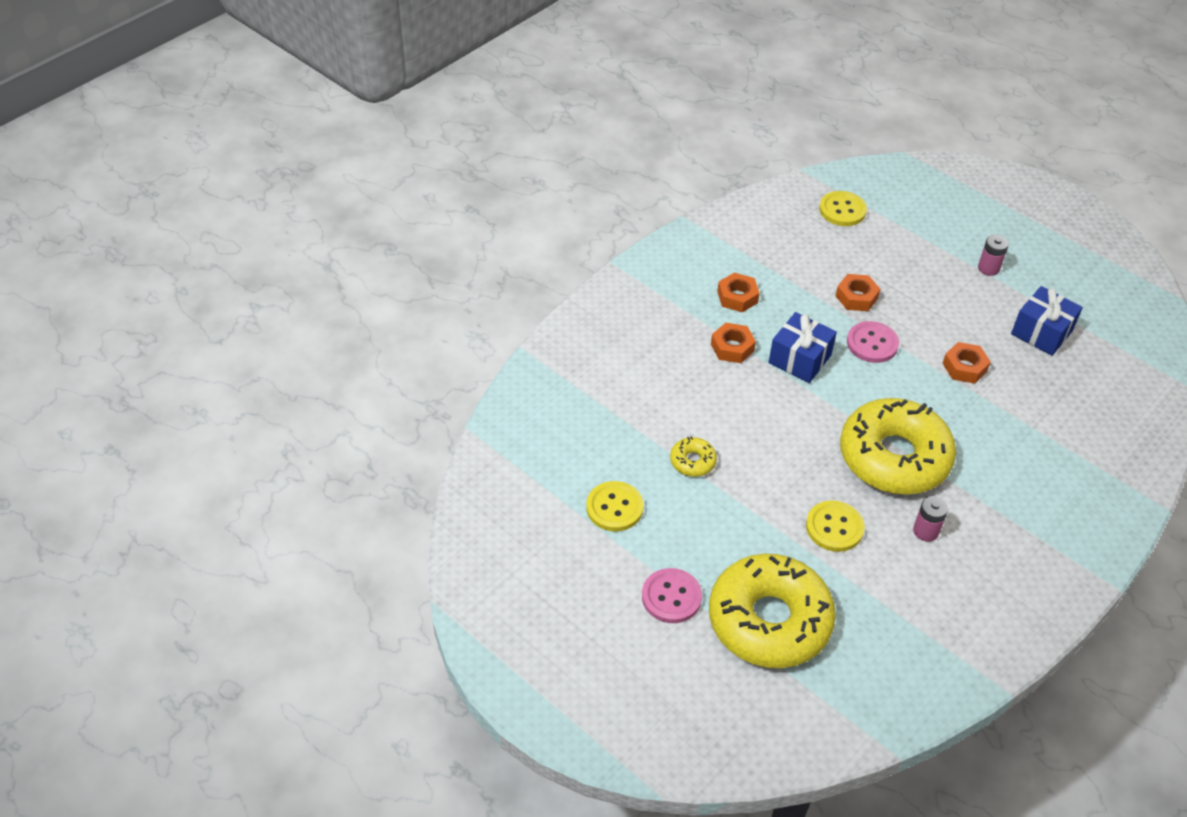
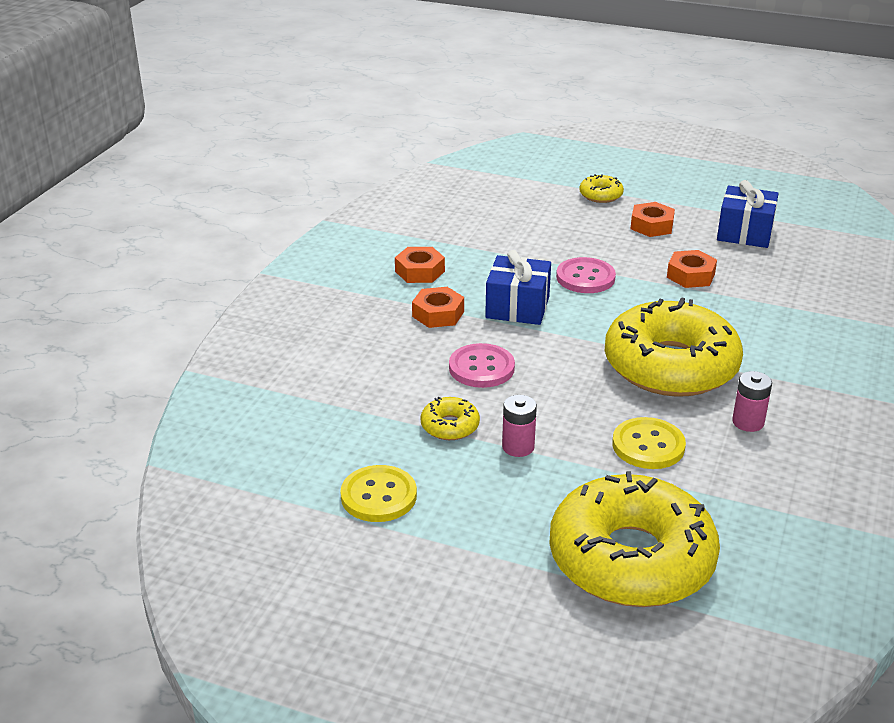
camera: 20 degrees left, 15 degrees down
pink button [642,568,702,623] -> pink button moved to [449,343,515,388]
yellow button [819,191,867,226] -> none
orange nut [836,274,880,311] -> orange nut moved to [631,202,675,237]
pink battery [978,235,1009,276] -> pink battery moved to [502,395,537,457]
none -> yellow donut [579,174,624,203]

